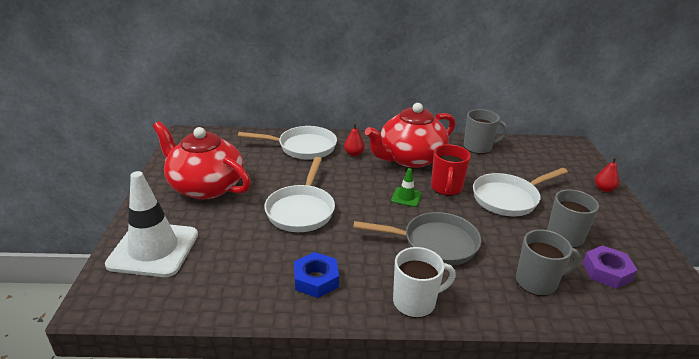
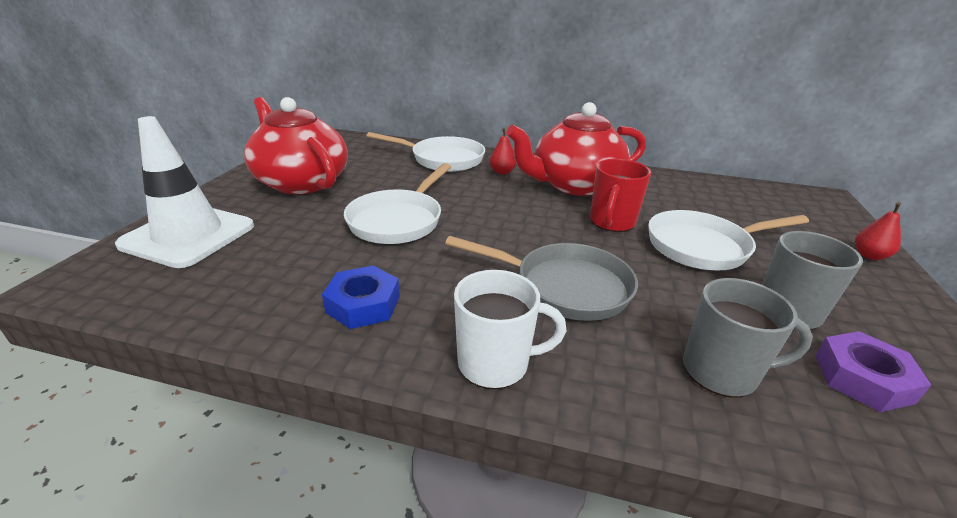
camera: 15 degrees right, 0 degrees up
green traffic cone [391,168,422,207] -> none
grey mug [464,109,508,154] -> none

